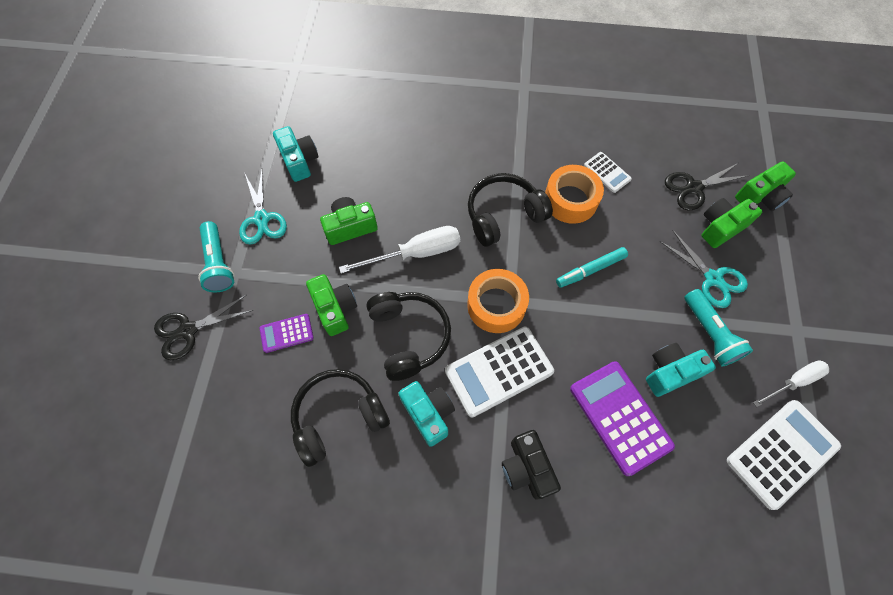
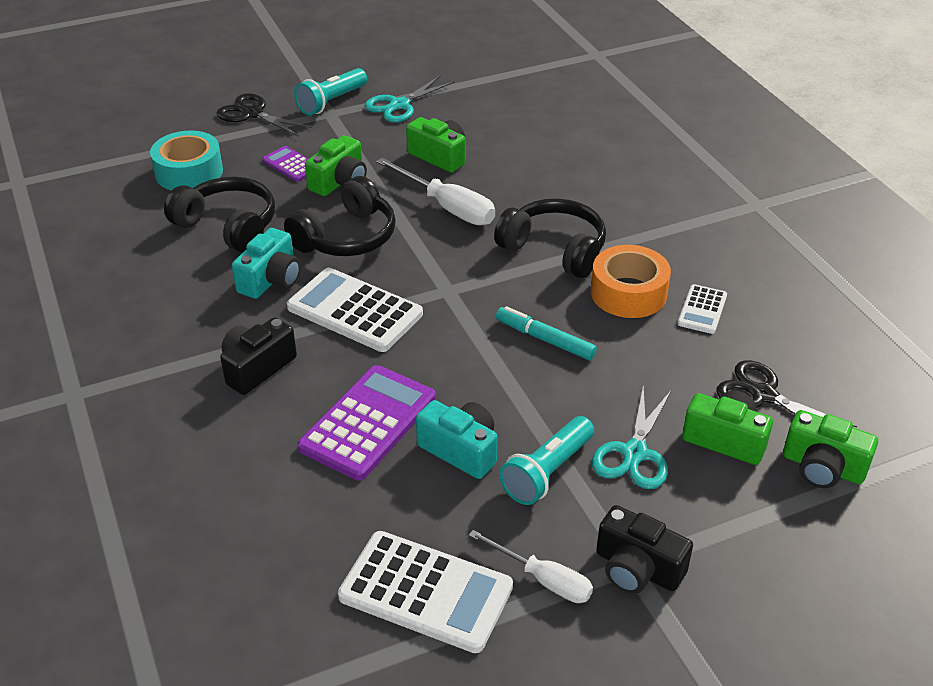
camera: 60 degrees right, 25 degrees down
turquoise camera [273,126,318,182] -> none
orange tape [467,269,529,333] -> none
none -> turquoise tape [150,131,223,190]
none -> black camera [596,505,693,594]

